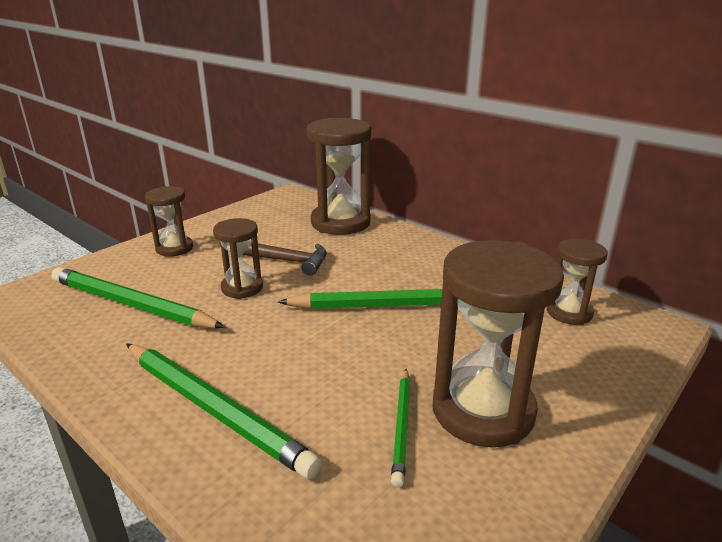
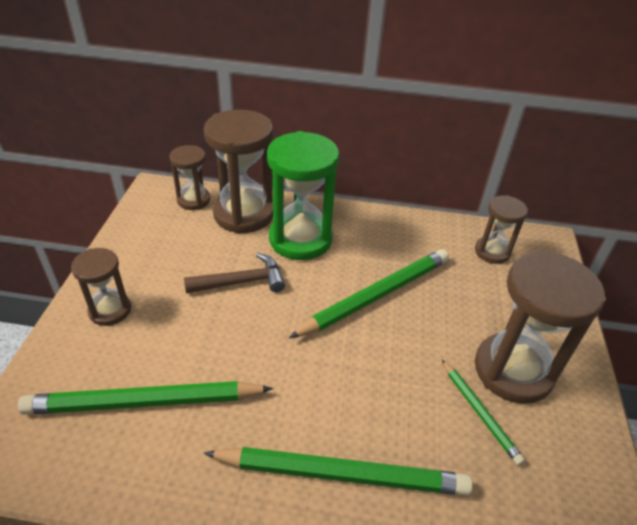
camera: 35 degrees left, 15 degrees up
brown hourglass [213,218,263,299] -> brown hourglass moved to [170,145,210,210]
none -> green hourglass [267,131,339,260]

